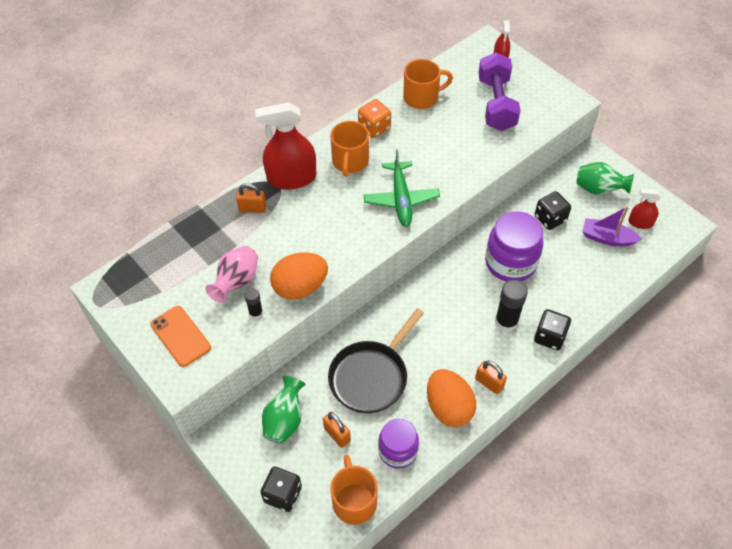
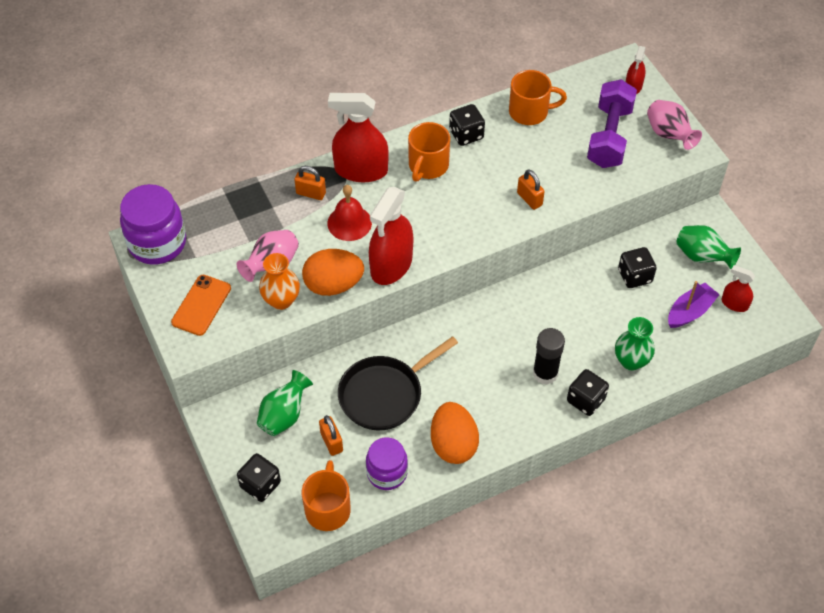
camera: 15 degrees right, 0 degrees up
orange phone [150,306,211,367] -> orange phone turned 45 degrees clockwise [171,275,231,336]
black glue stick [244,288,263,319] -> orange vase [259,253,300,310]
orange dice [358,99,391,138] -> black dice [449,104,485,146]
green plane [363,150,440,227] -> none
orange padlock [475,361,507,394] -> orange padlock moved to [517,169,545,210]
purple jar [485,211,543,282] -> purple jar moved to [120,184,186,265]
purple boat [582,206,641,246] -> purple boat turned 105 degrees clockwise [668,281,720,328]
none -> red bell [327,185,372,241]
none -> red spray bottle [369,187,413,285]
none -> green vase [615,317,655,370]
none -> pink vase [647,100,702,150]

